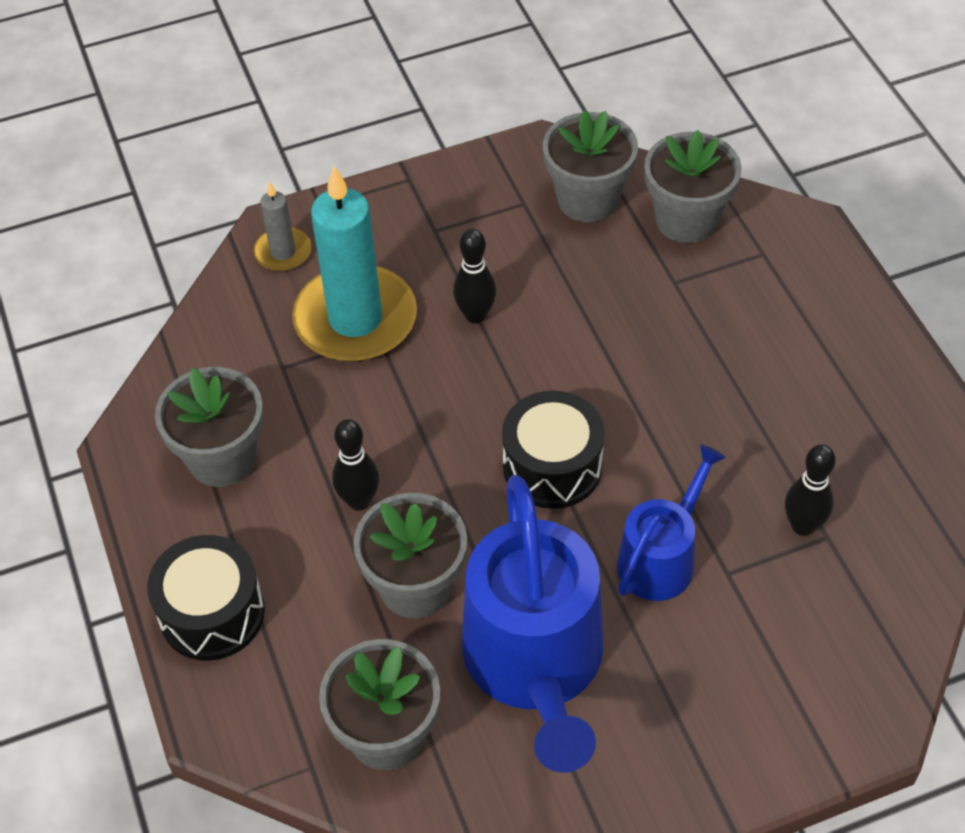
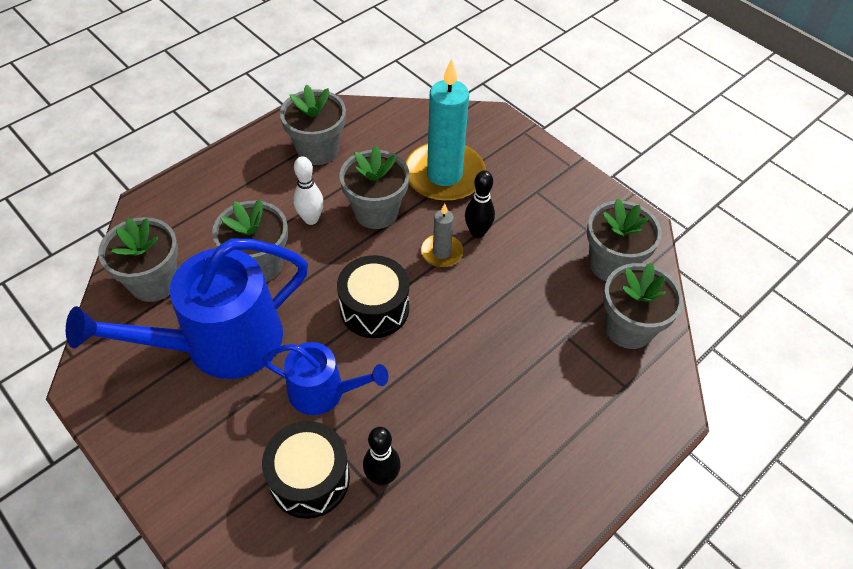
camera: 65 degrees right, 0 degrees up
black drum [147,535,265,661] -> black drum moved to [262,421,350,519]
grey candle [253,181,311,271] -> grey candle moved to [421,204,463,267]
black bowling pin [332,419,379,511] -> white bowling pin [293,156,324,225]
none -> grey flower pot [339,146,409,229]

